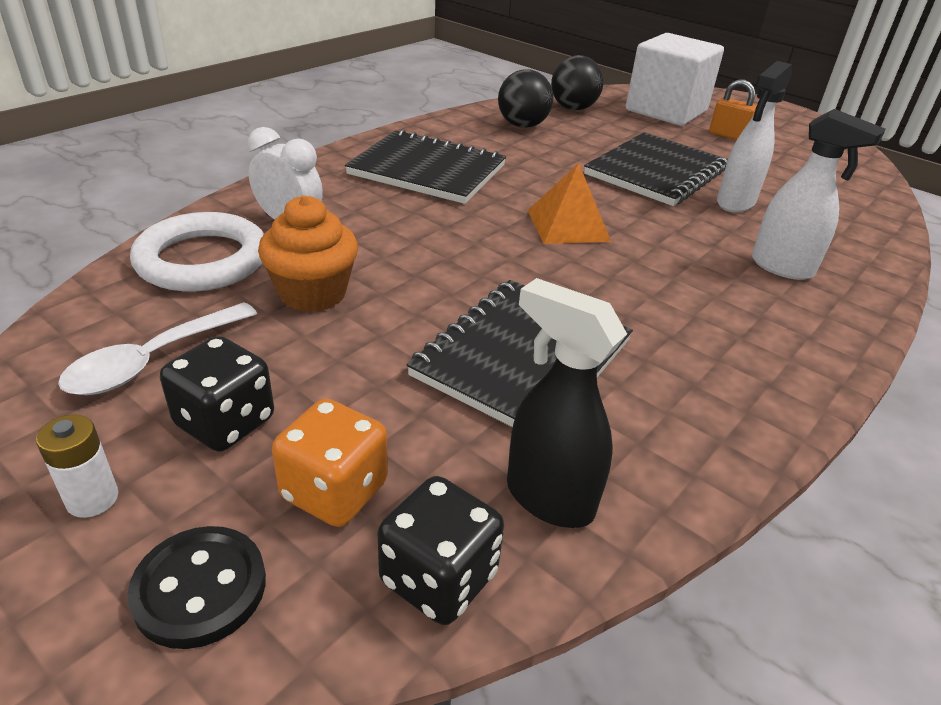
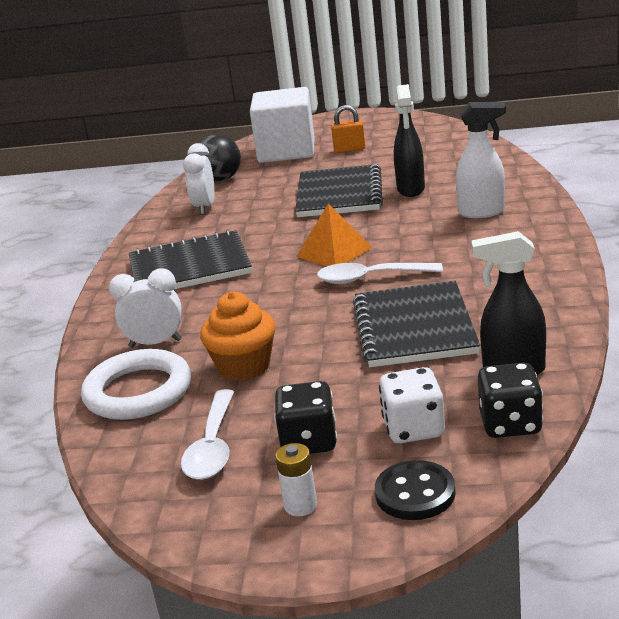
camera: 30 degrees left, 10 degrees down
orange dice [272,399,388,527] -> white dice [379,367,445,443]
black ball [498,69,553,128] -> white clock [183,143,214,215]
white spray bottle [717,61,792,212] -> black spray bottle [394,84,425,197]
none -> white spoon [317,263,443,284]

